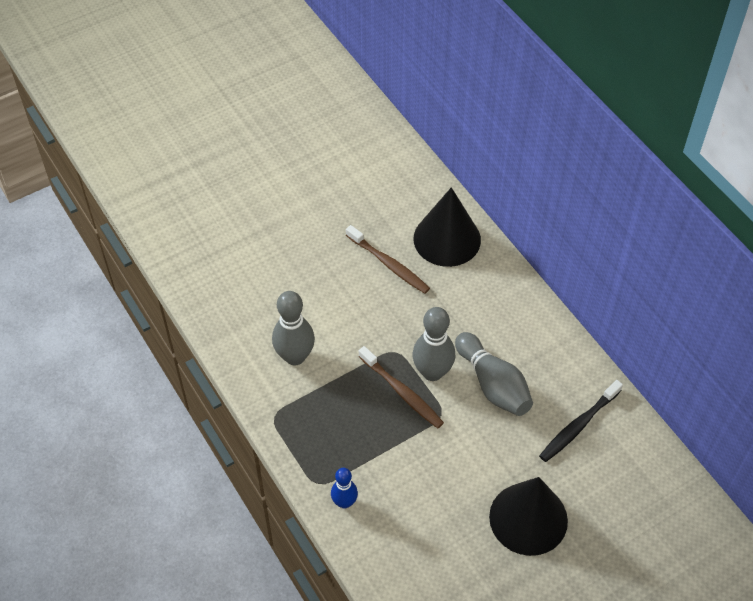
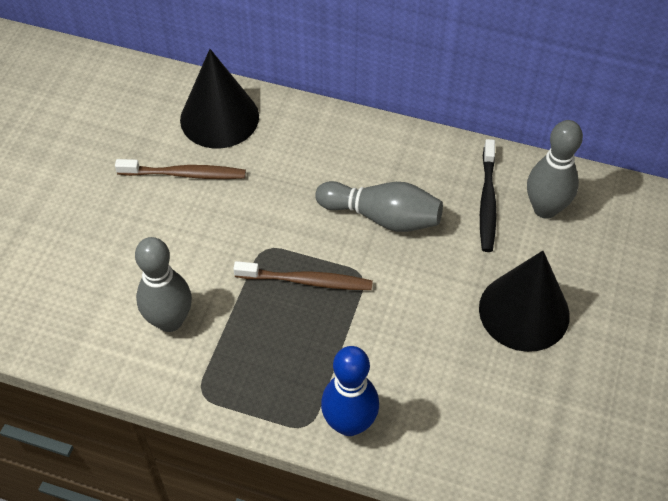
camera: 40 degrees left, 0 degrees up
blue bowling pin [331,468,358,509] -> blue bowling pin [321,346,379,436], size x1.68
grey bowling pin [412,307,455,381] -> grey bowling pin moved to [527,120,583,219]

